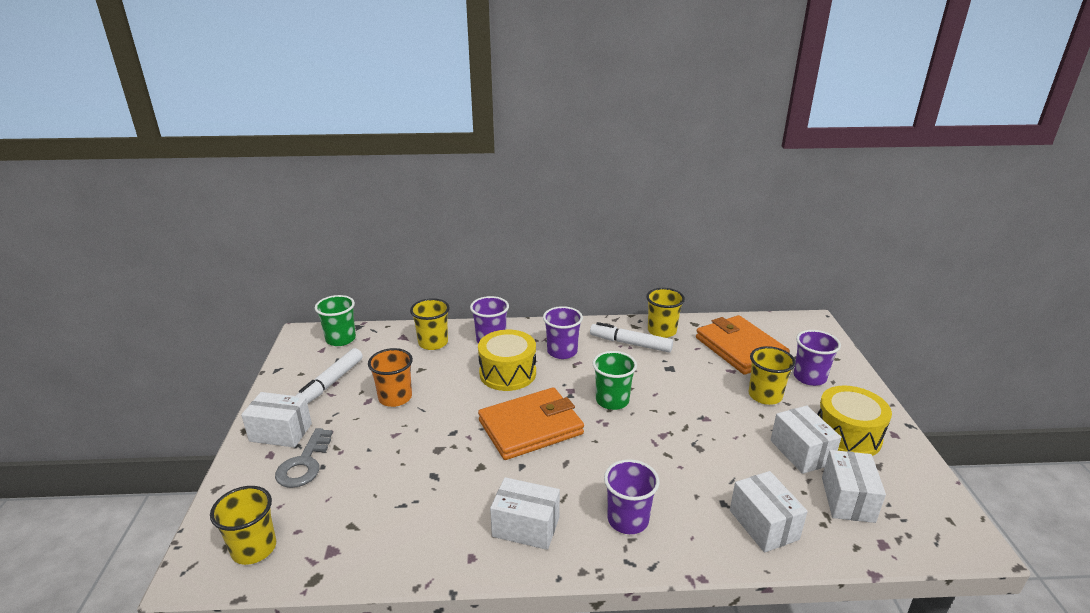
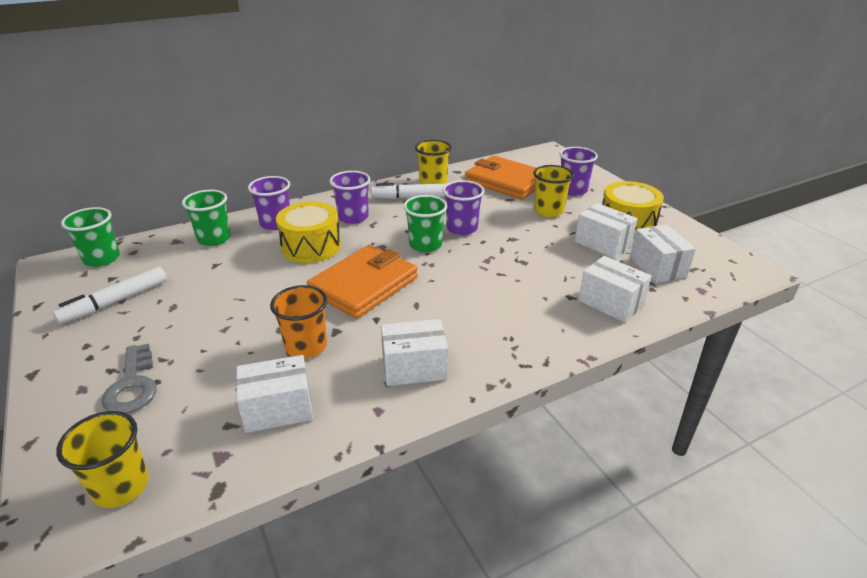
camera: 25 degrees left, 5 degrees up
white box [241,392,312,448] -> white box moved to [236,355,313,433]
white marker [296,348,363,404] -> white marker turned 45 degrees clockwise [53,266,167,324]
orange cup [368,348,413,407] -> orange cup moved to [270,285,327,359]
yellow cup [410,298,450,350] -> green cup [182,190,231,246]
purple cup [604,459,659,534] -> purple cup moved to [442,180,484,235]

